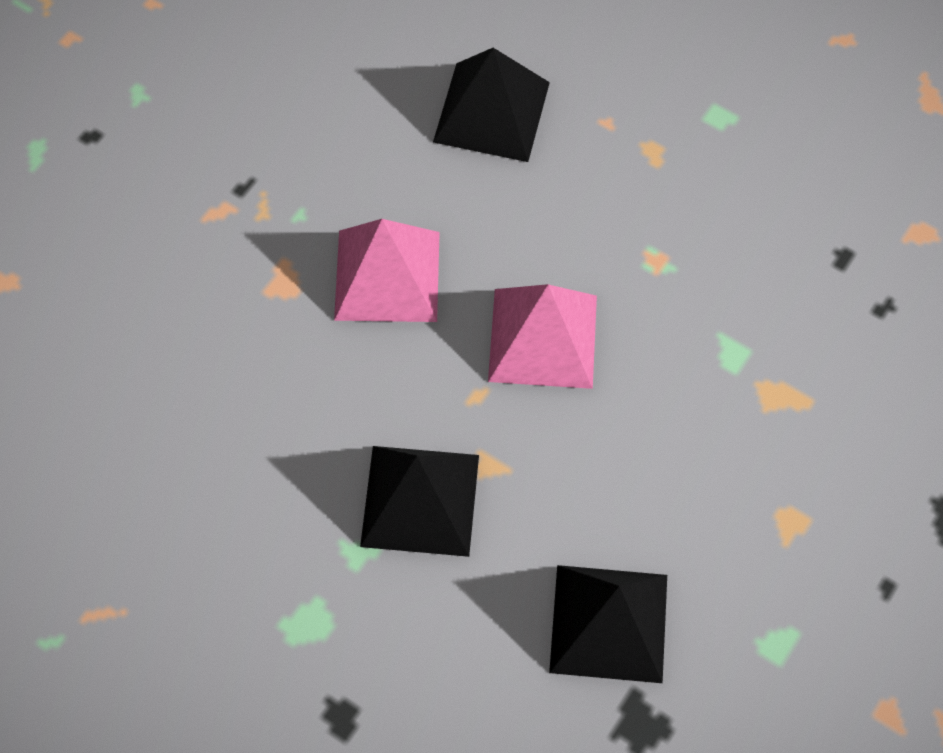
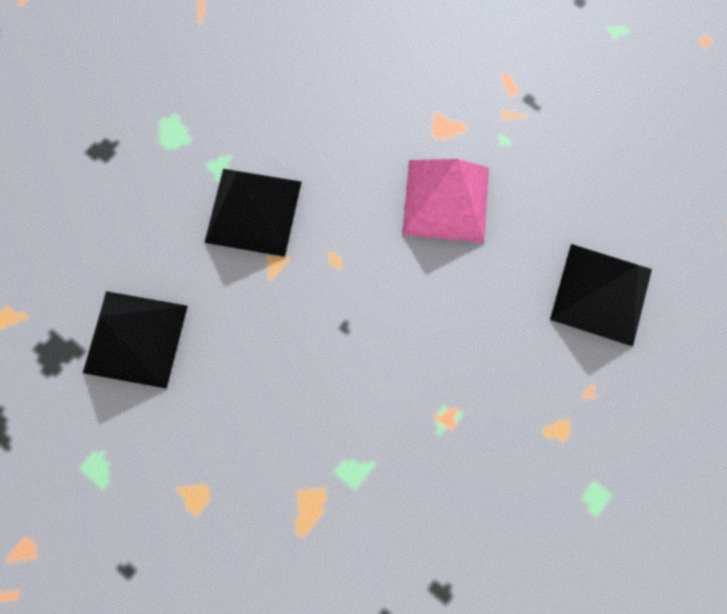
camera: 95 degrees right, 10 degrees up
pink pyramid [488,284,597,389] -> none

